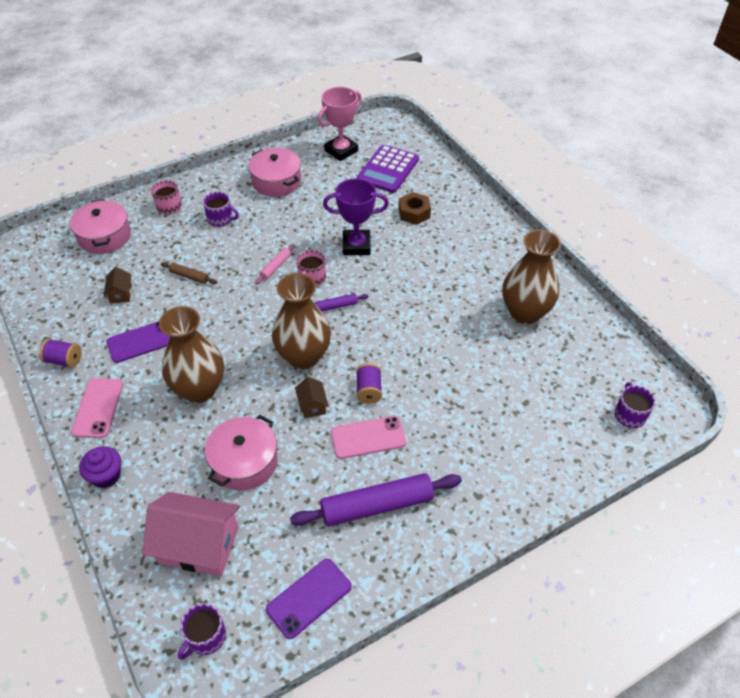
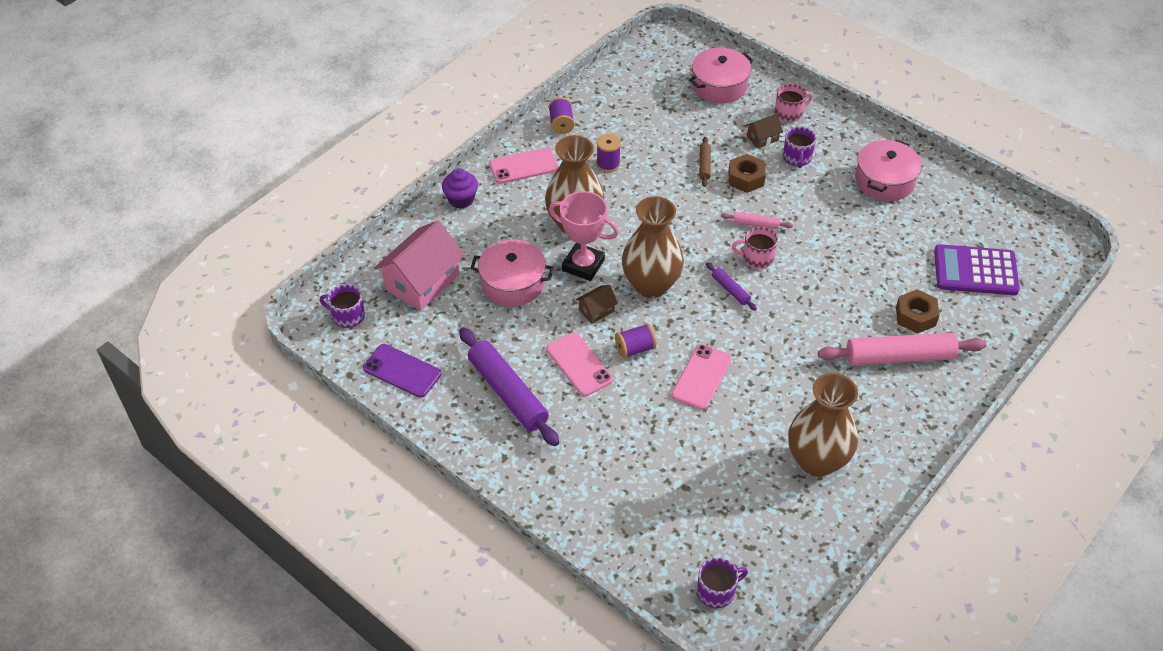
camera: 70 degrees right, 0 degrees up
brown house [104,267,132,304] -> brown house moved to [745,115,783,148]
purple phone [107,321,170,363] -> purple spool [597,134,621,172]
pink house [142,492,240,576] -> pink house turned 45 degrees clockwise [374,220,465,311]
pink trophy [318,87,362,161] -> pink trophy moved to [549,191,619,281]
purple trophy [323,178,389,255] -> none
none -> pink phone [672,344,732,410]
none -> brown nut [728,154,766,193]
none -> pink rolling pin [818,333,987,365]

